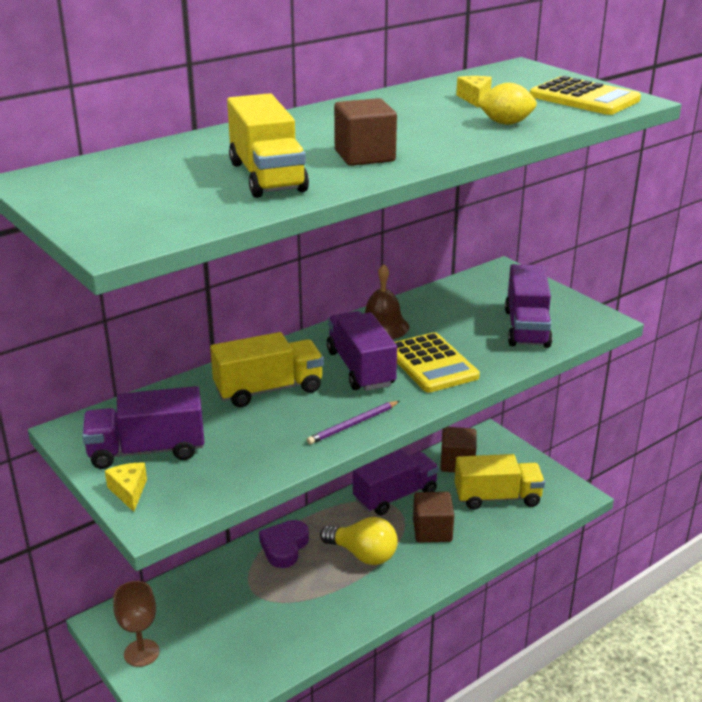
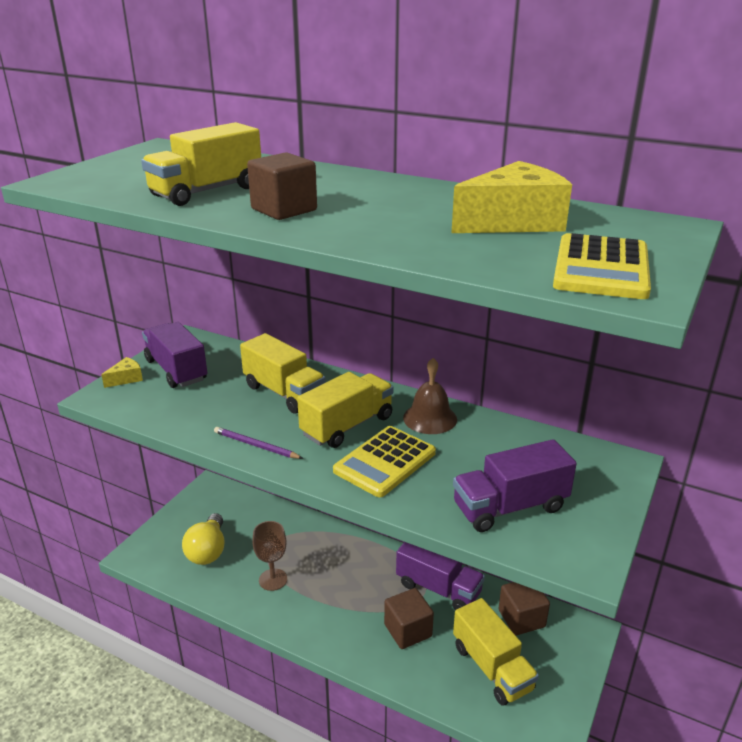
camera: 65 degrees right, 0 degrees up
brown goblet [113,581,159,667] -> brown goblet moved to [252,521,287,591]
purple heart [259,520,309,568] -> none
yellow light bulb [320,517,398,565] -> yellow light bulb moved to [182,513,224,565]
purple truck [327,311,397,391] -> yellow truck [297,372,394,448]
yellow cheese [456,76,492,107] -> yellow cheese [452,161,572,233], size x2.13
yellow lemon [477,83,537,125] -> none

